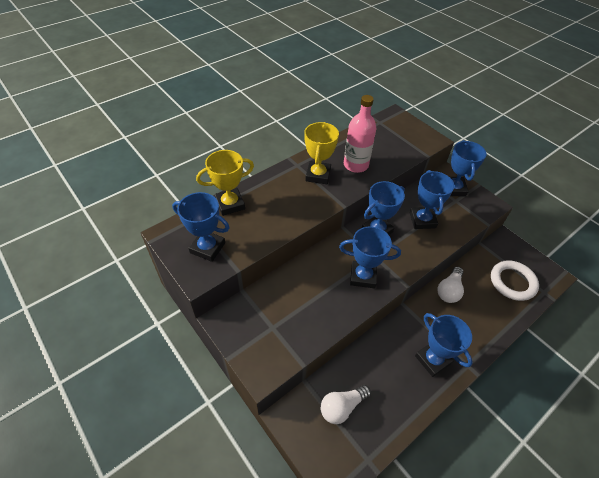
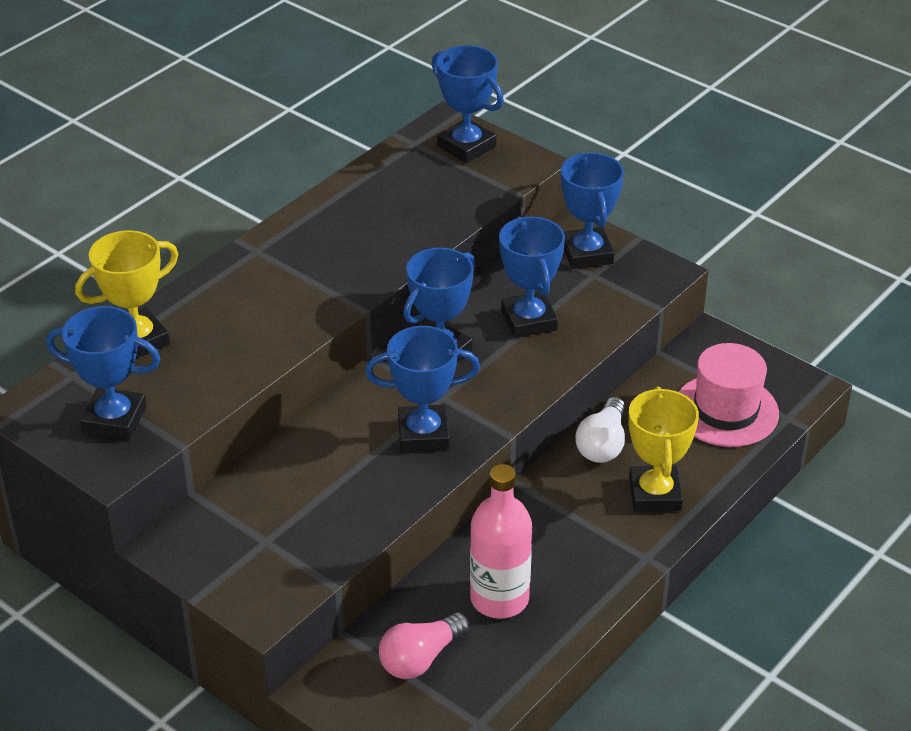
camera: 10 degrees left, 10 degrees down
yellow trophy [304,122,339,184] -> yellow trophy moved to [629,387,699,512]
white light bulb [320,385,371,424] -> pink light bulb [379,612,469,679]
pink bottle [344,95,377,173] -> pink bottle moved to [470,464,532,619]
blue trophy [415,313,473,377] -> blue trophy moved to [431,45,504,163]
white ring [491,260,539,301] -> pink hat [679,343,779,447]

